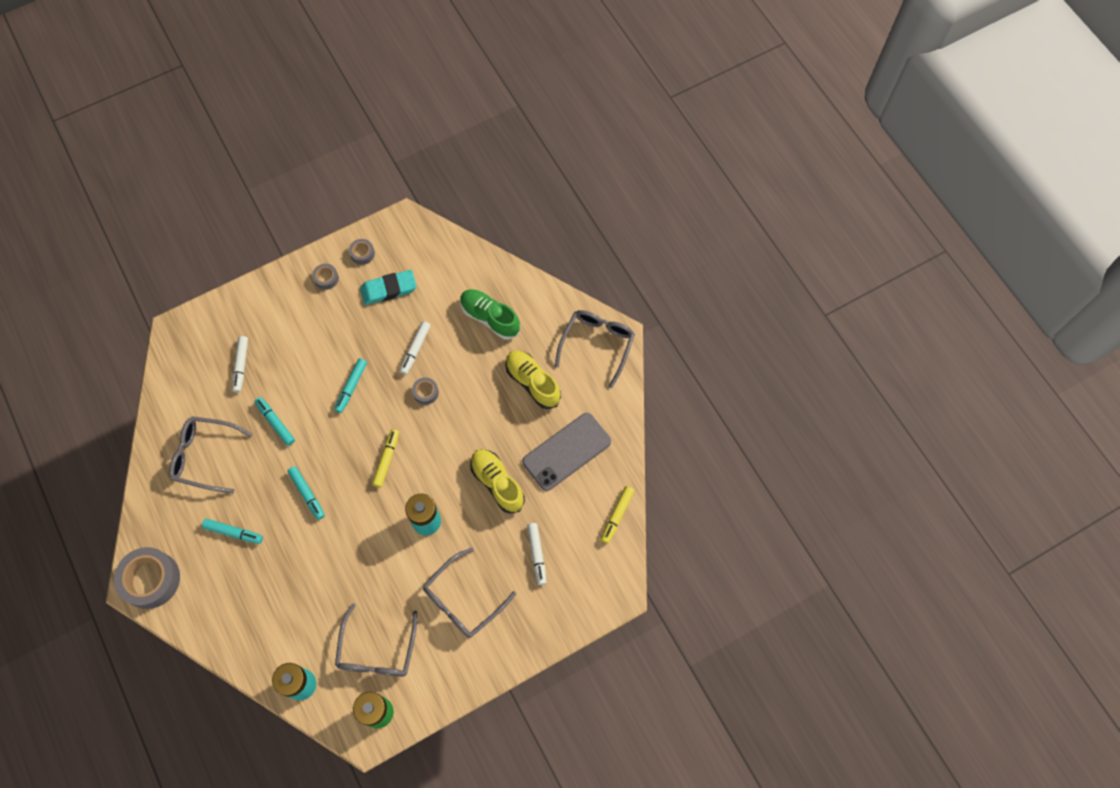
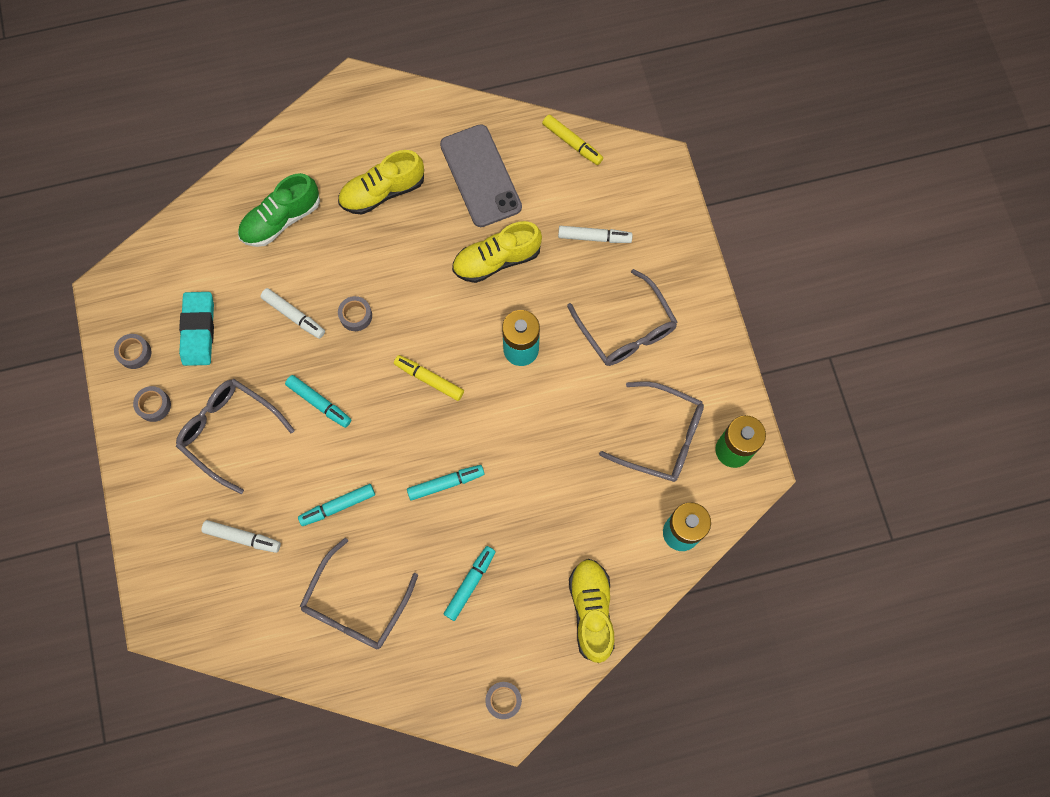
camera: 75 degrees left, 5 degrees up
grey tape [114,547,180,609] -> grey tape [485,682,522,719], size x0.47
grey glasses [555,310,635,388] -> grey glasses moved to [176,379,295,494]
none -> yellow shoe [569,559,615,663]

